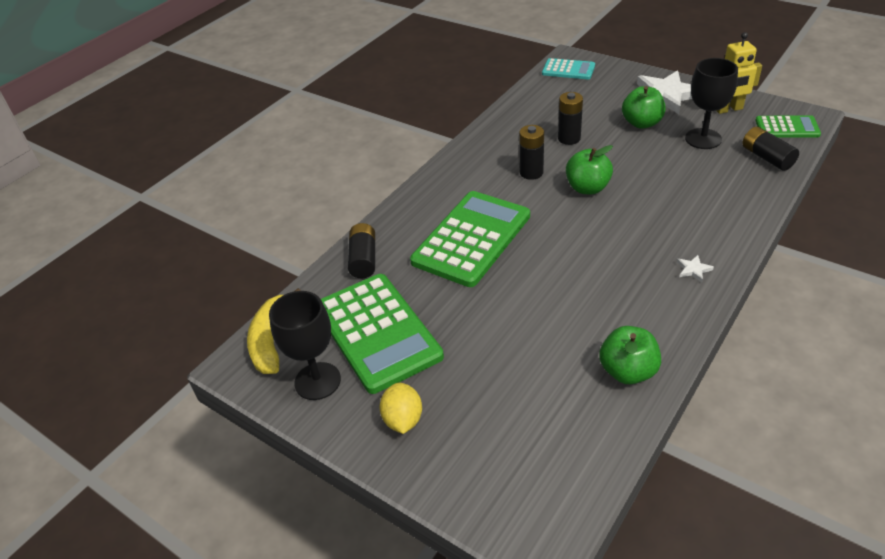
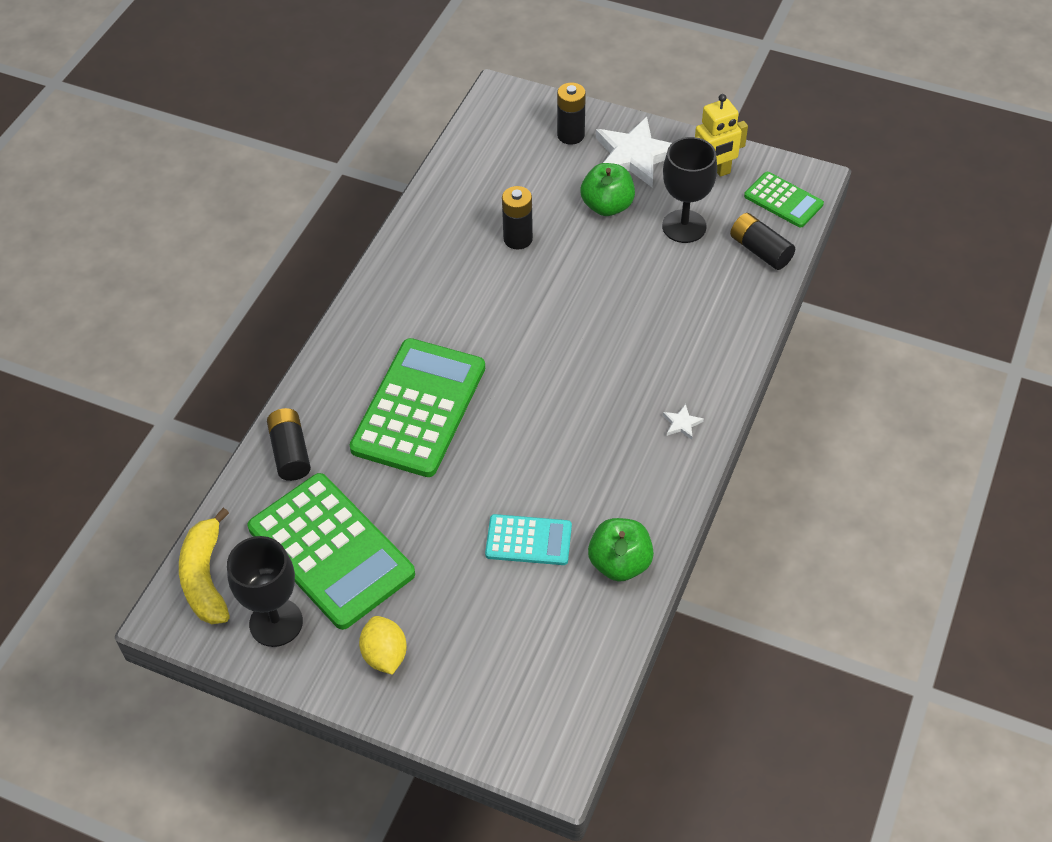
camera: 15 degrees left, 10 degrees up
black battery [519,125,544,180] -> black battery moved to [557,83,586,145]
turquoise calculator [542,58,595,79] -> turquoise calculator moved to [485,514,572,565]
green apple [566,145,613,195] -> none
green calculator [756,115,821,138] -> green calculator turned 45 degrees clockwise [744,172,824,228]

